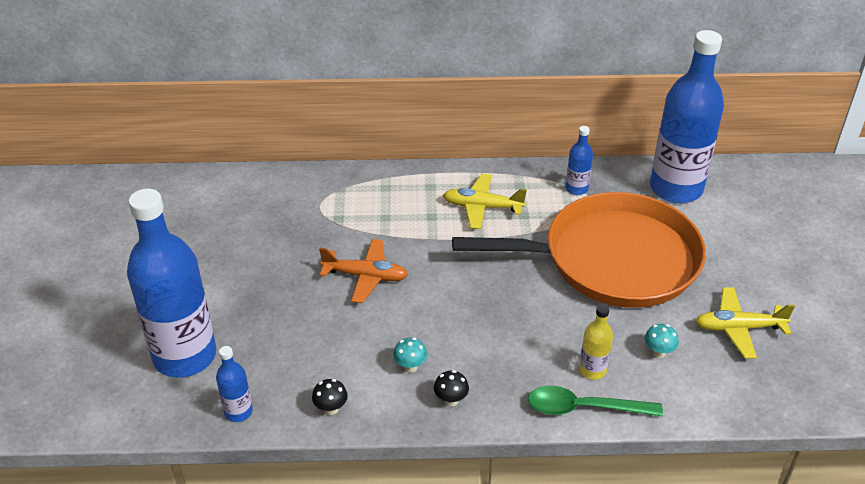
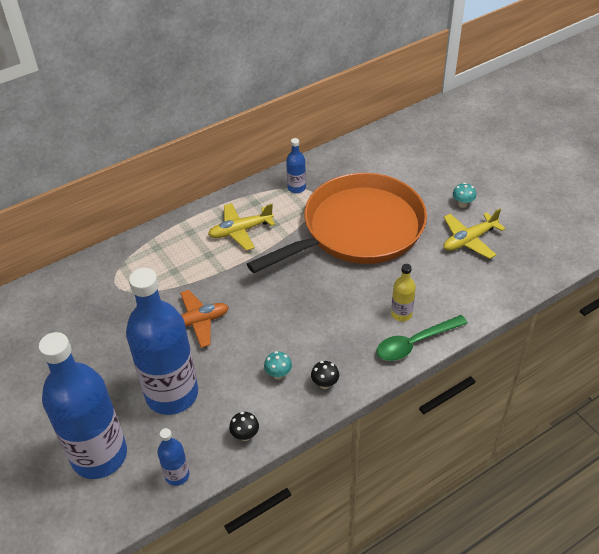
camera: 30 degrees left, 5 degrees up
turquoise mushroom [644,324,679,358] -> turquoise mushroom moved to [453,183,476,208]
blue bottle [650,30,724,203] -> blue bottle moved to [126,268,198,415]

